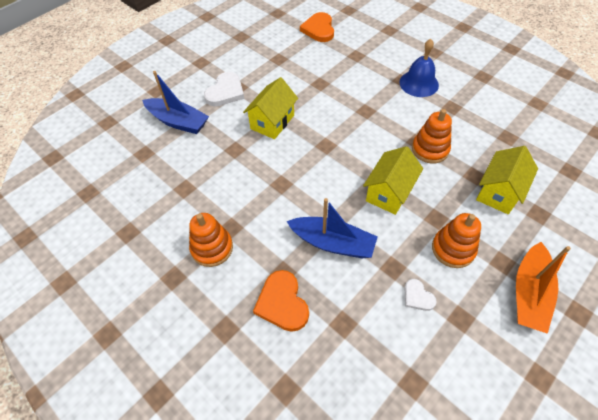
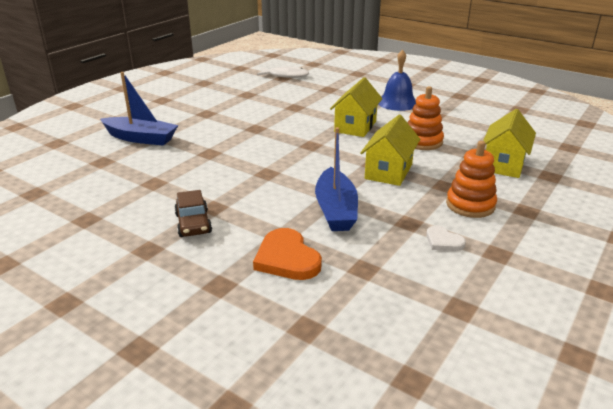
camera: 10 degrees left, 25 degrees down
orange stacking toy [189,213,233,267] -> brown car [174,190,212,237]
white heart [204,72,244,106] -> none
yellow house [243,77,298,139] -> yellow house moved to [330,77,382,137]
blue boat [286,198,377,258] -> blue boat turned 75 degrees clockwise [315,127,358,231]
orange heart [300,12,334,42] -> white fish [257,66,309,78]
orange boat [516,242,571,334] -> none

